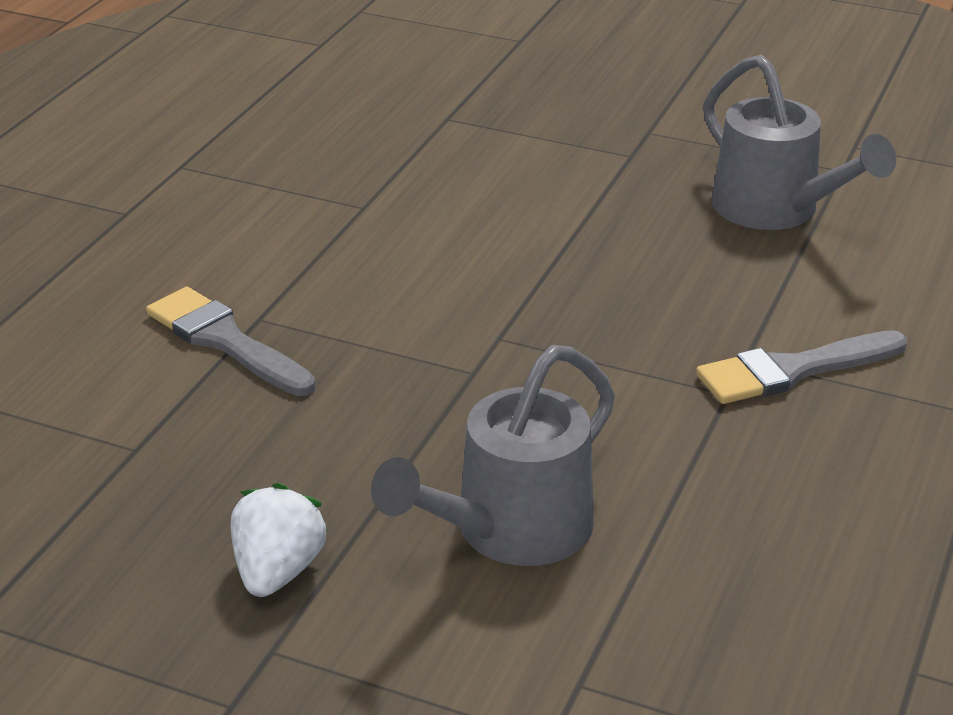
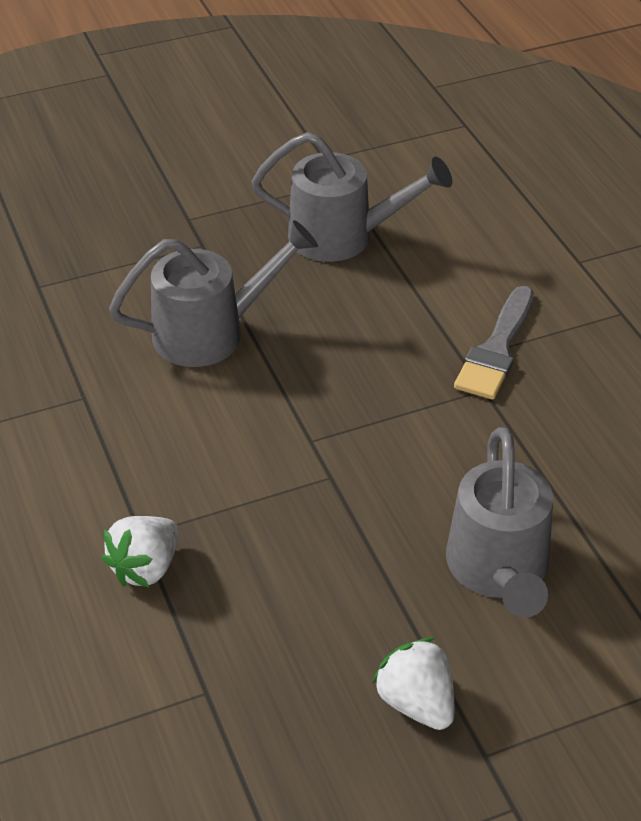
camera: 45 degrees left, 10 degrees up
grey brush [146,287,316,396] -> white strawberry [101,516,179,588]
none -> grey watering can [109,220,318,367]

